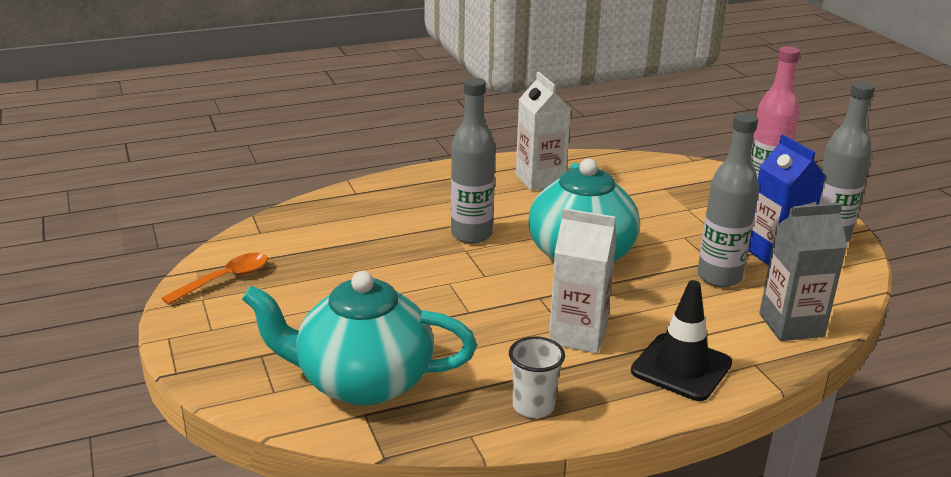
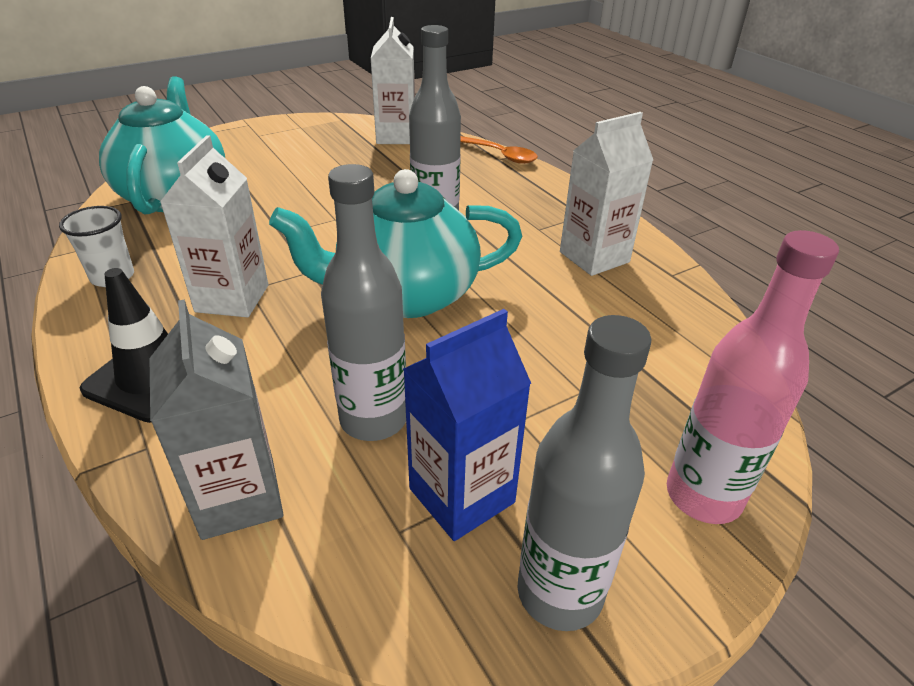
camera: 80 degrees right, 10 degrees up
orange spoon [162,253,268,305] -> orange spoon moved to [460,136,538,164]
none -> white carton [371,17,415,144]

